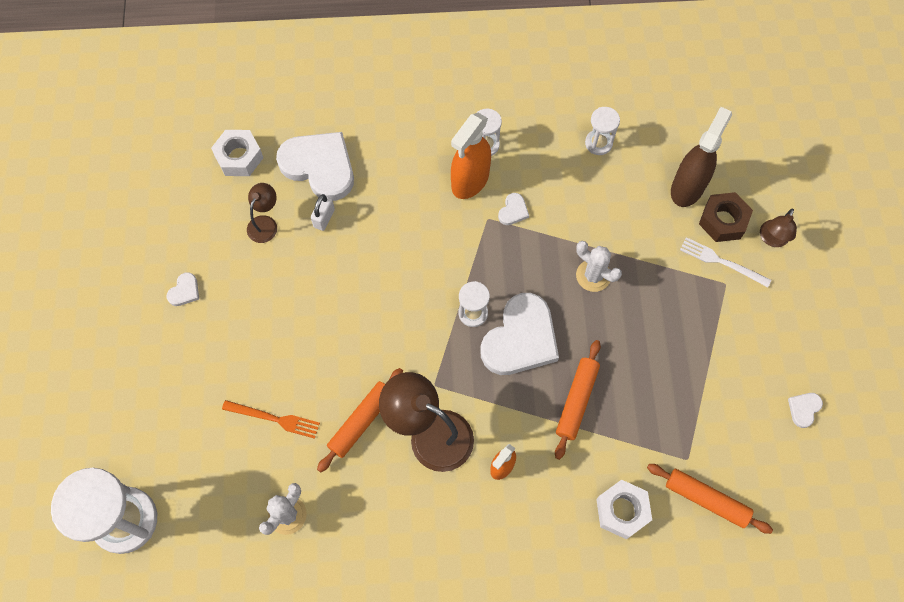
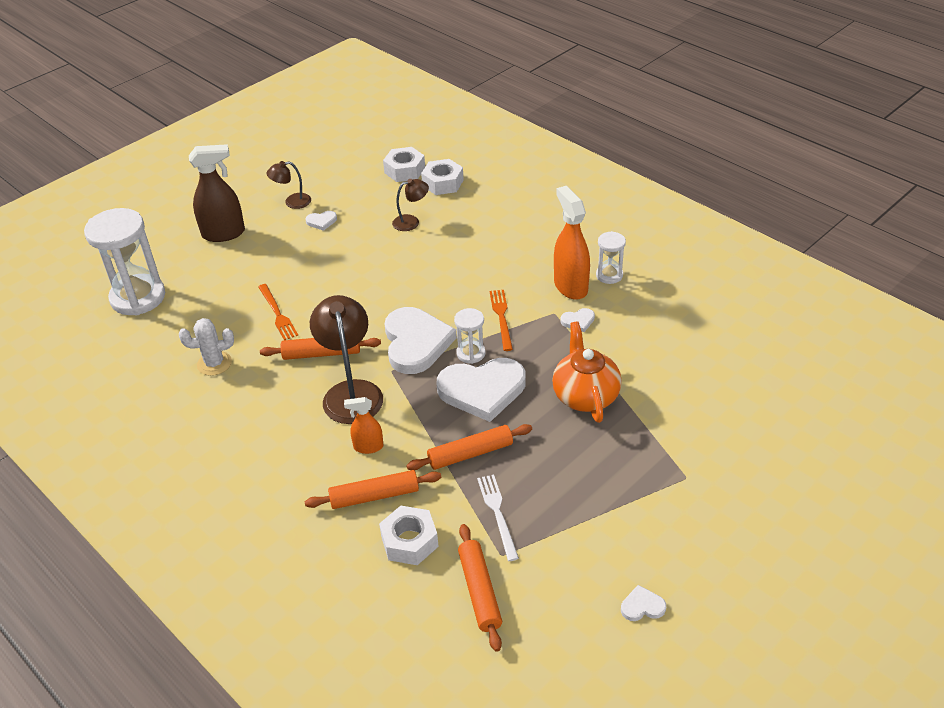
camera: 50 degrees right, 25 degrees down
white heart [276,132,354,201] -> white heart moved to [385,307,457,374]
white padlock [311,194,335,231] -> none
orange spray bottle [451,113,491,199] -> orange spray bottle turned 75 degrees clockwise [554,186,590,300]
white cactus [576,241,622,292] -> orange teapot [552,322,622,423]
white hourglass [585,107,620,155] -> none
brown spray bottle [671,107,732,207] -> brown spray bottle moved to [189,144,245,242]
white fork [680,237,771,287] -> white fork moved to [477,474,519,561]
brown nut [699,192,753,242] -> none
brown lamp [760,209,797,247] -> brown lamp moved to [266,161,311,209]
none -> orange rolling pin [305,470,442,509]
none -> white nut [383,147,425,182]
none -> orange fork [490,290,513,351]

